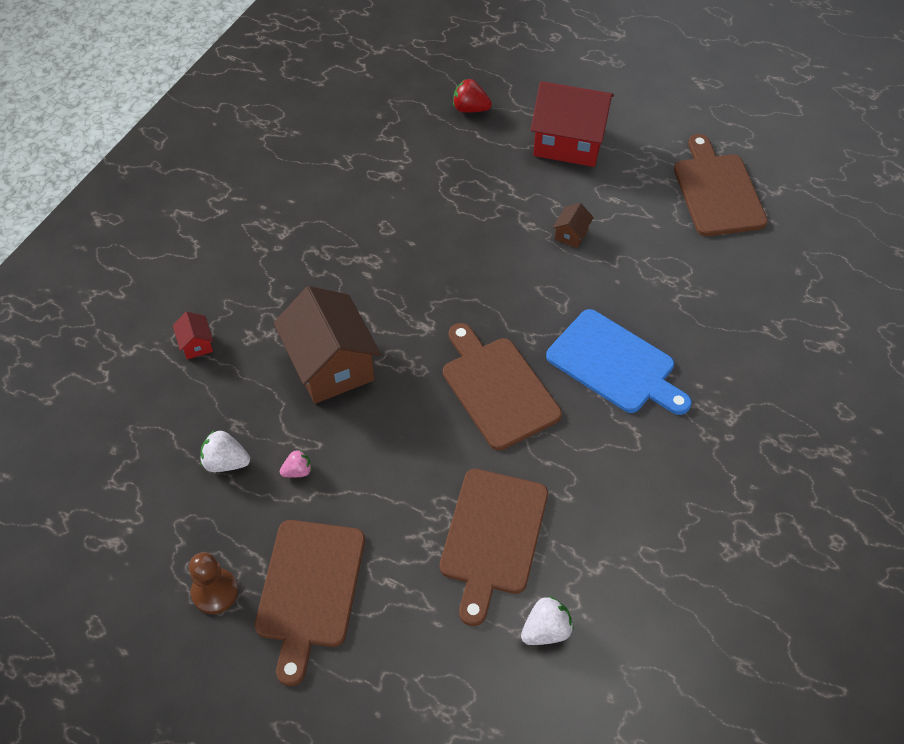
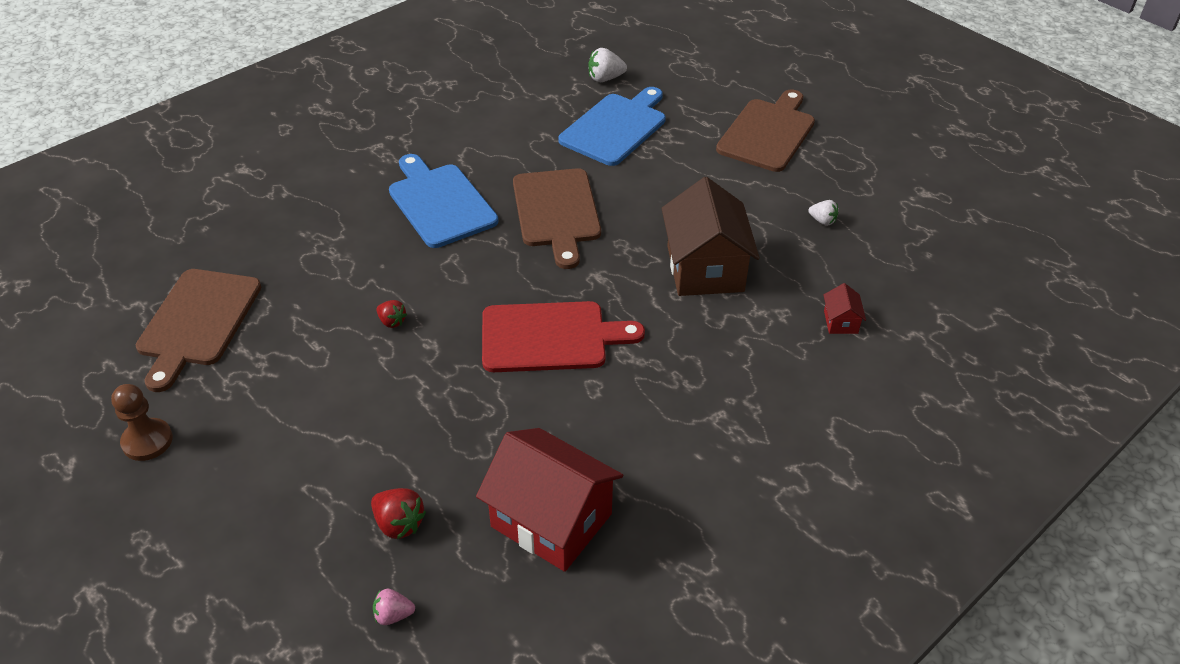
camera: 160 degrees left, 10 degrees down
brown pawn [189,552,238,614] -> brown pawn moved to [111,384,173,461]
white strawberry [200,431,250,472] -> white strawberry [808,200,838,226], size x0.66
pink strawberry [280,450,312,478] -> pink strawberry moved to [373,589,415,625]
brown cutting board [440,469,548,626] -> blue cutting board [558,87,666,166]
red house [531,81,614,167] -> red house moved to [476,428,623,572]
brown house [553,203,594,248] -> red strawberry [376,300,407,328]
none -> red cutting board [482,301,645,372]

